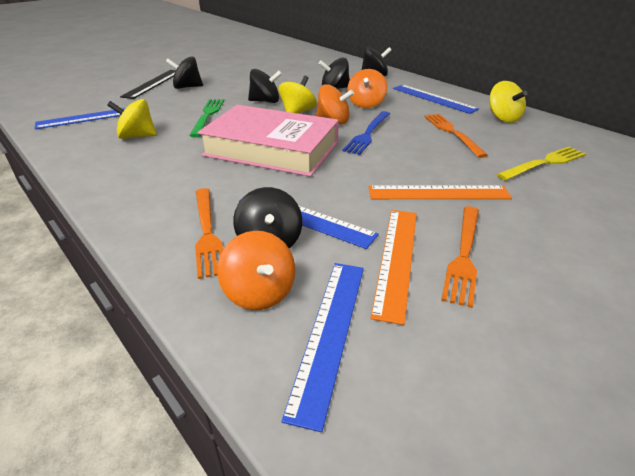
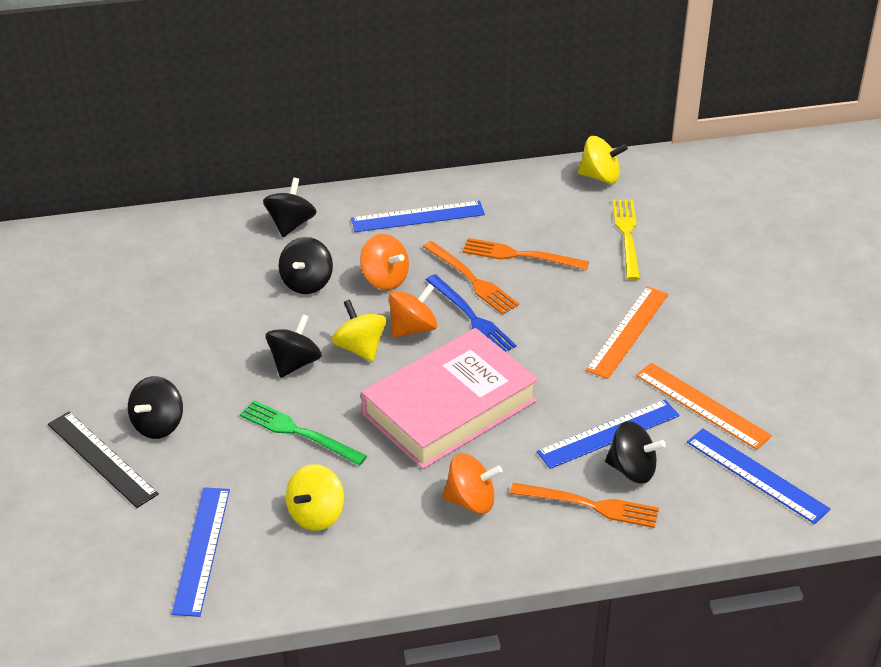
camera: 60 degrees left, 5 degrees up
orange spinning top [217,231,295,310] -> orange spinning top moved to [442,453,503,514]
orange fork [441,206,479,308] -> orange fork moved to [423,241,519,315]
yellow spinning top [489,81,527,123] -> yellow spinning top moved to [578,136,628,184]

